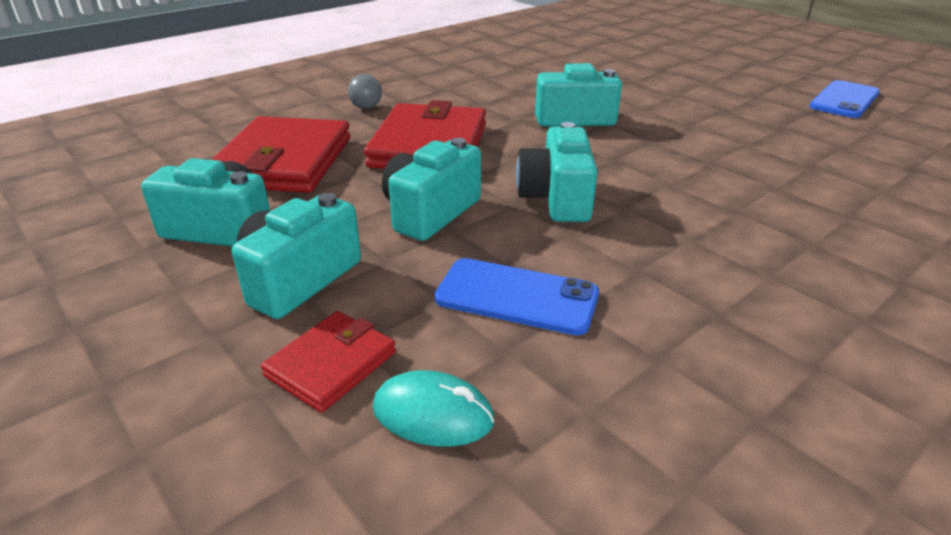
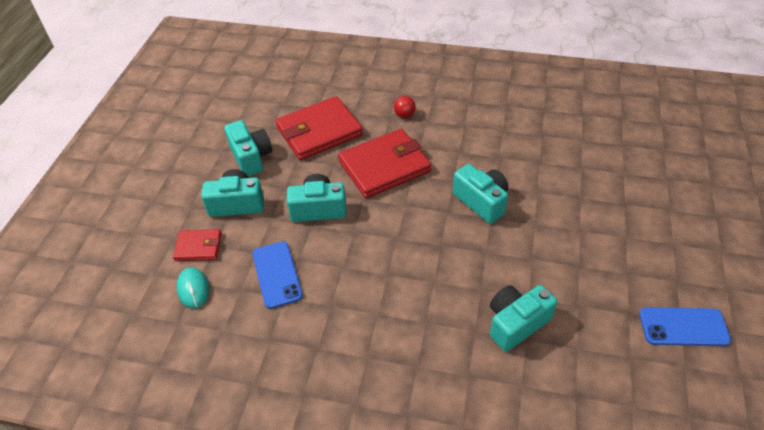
camera: 55 degrees right, 15 degrees up
grey ball [348,74,382,109] -> red ball [394,96,416,118]
turquoise camera [516,122,597,222] -> turquoise camera moved to [490,285,557,352]

